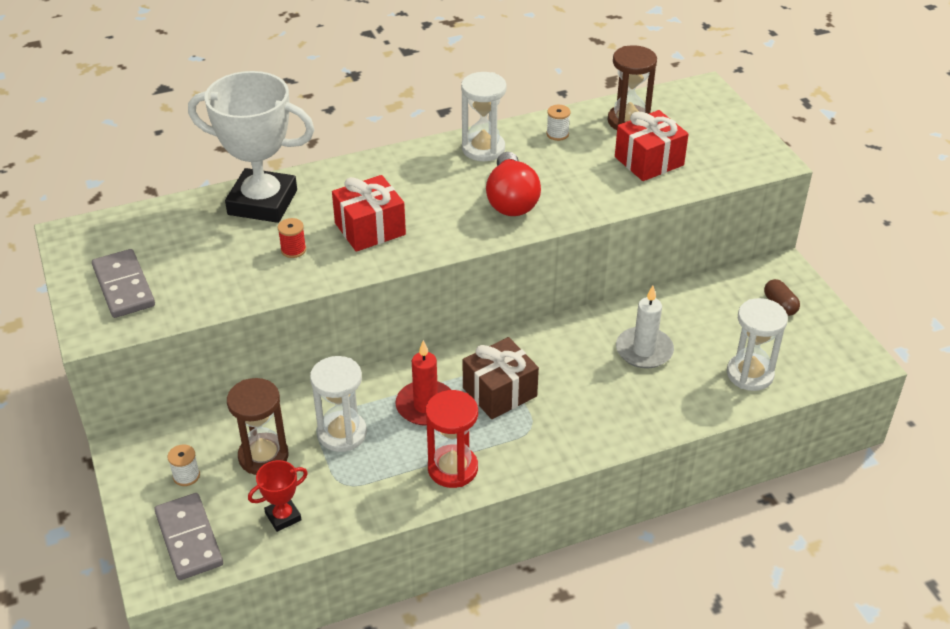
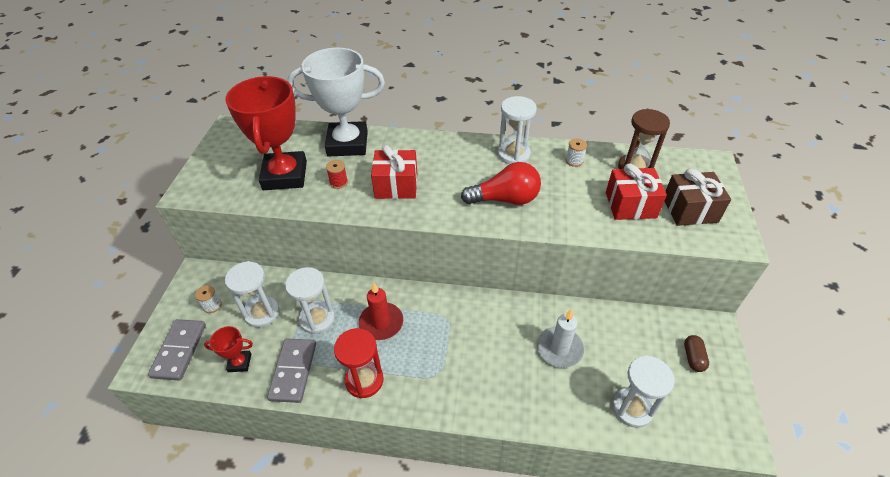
camera: 30 degrees right, 5 degrees up
grey domino [92,249,155,318] -> grey domino moved to [267,338,316,403]
white trophy [188,71,315,223] -> white trophy turned 45 degrees counterclockwise [287,48,385,156]
brown hourglass [227,378,288,475] -> white hourglass [225,261,280,328]
brown gift [463,337,539,419] -> brown gift moved to [664,169,731,226]
red light bulb [486,152,541,216] -> red light bulb turned 120 degrees counterclockwise [461,162,541,205]
none -> red trophy [225,76,307,190]

